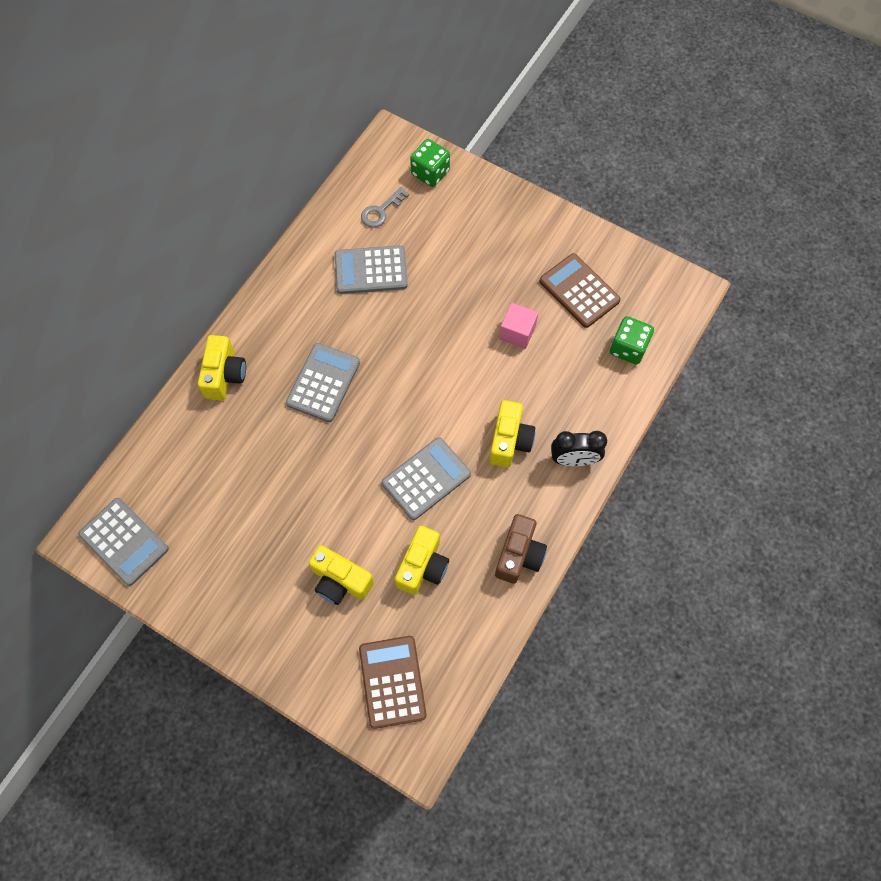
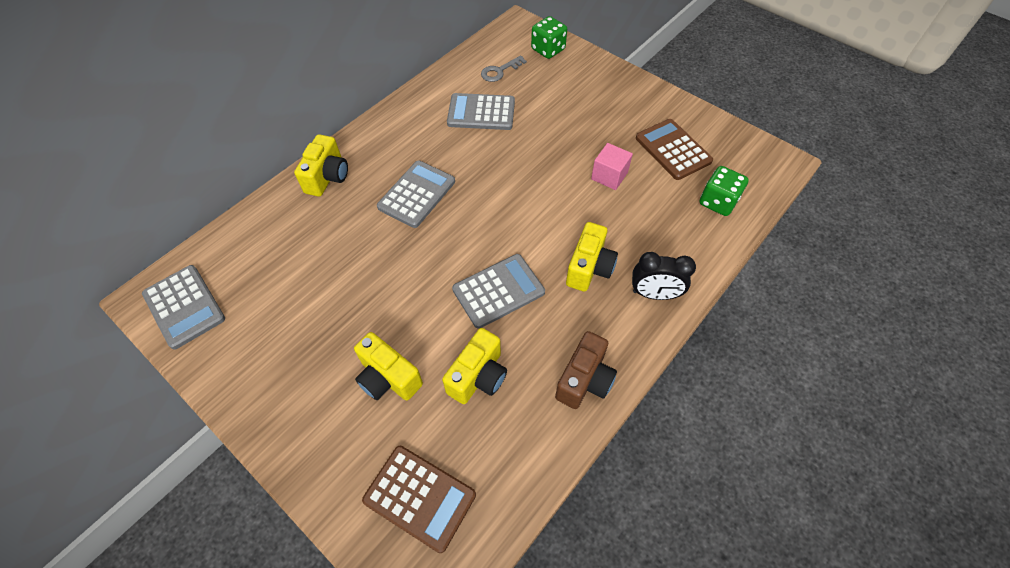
camera: 10 degrees right, 10 degrees down
brown calculator [359,636,427,729] -> brown calculator turned 120 degrees clockwise [362,446,476,553]

